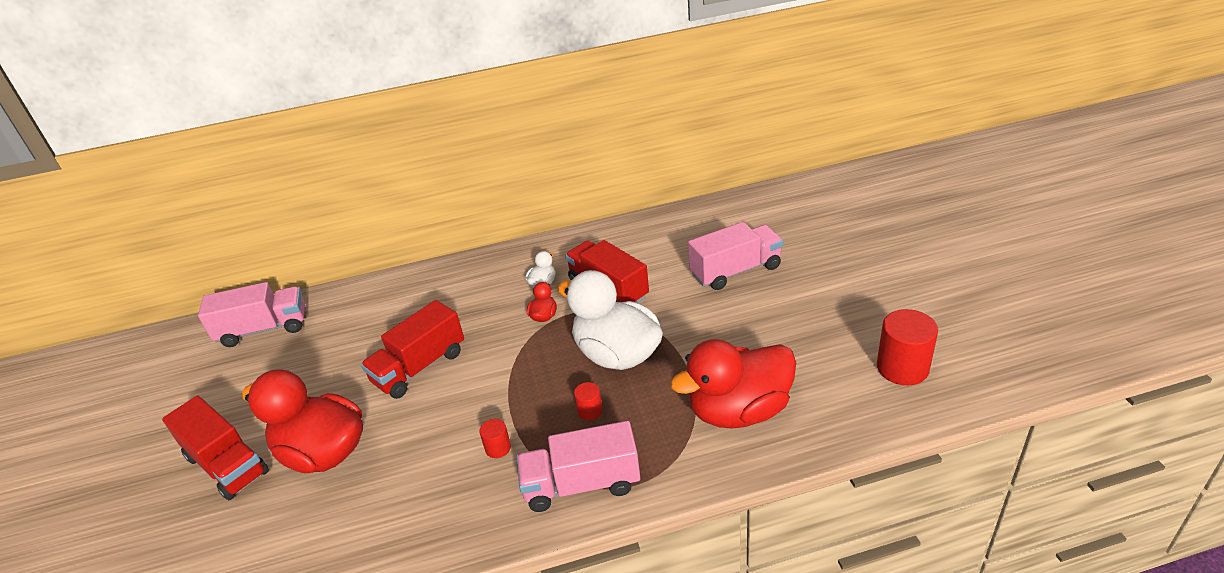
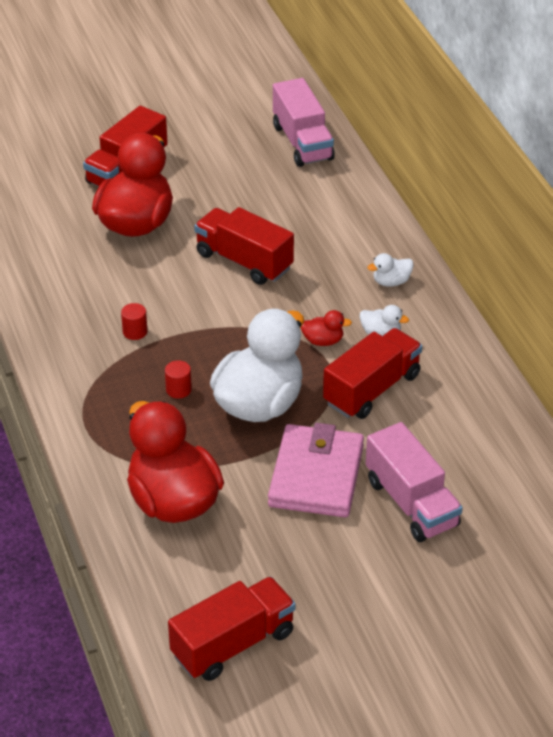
camera: 80 degrees right, 5 degrees up
pink truck [517,421,640,512] -> none
red cylinder [877,309,938,385] -> red truck [168,577,296,681]
none -> pink wallet [268,423,364,517]
none -> white duck [368,253,414,287]

